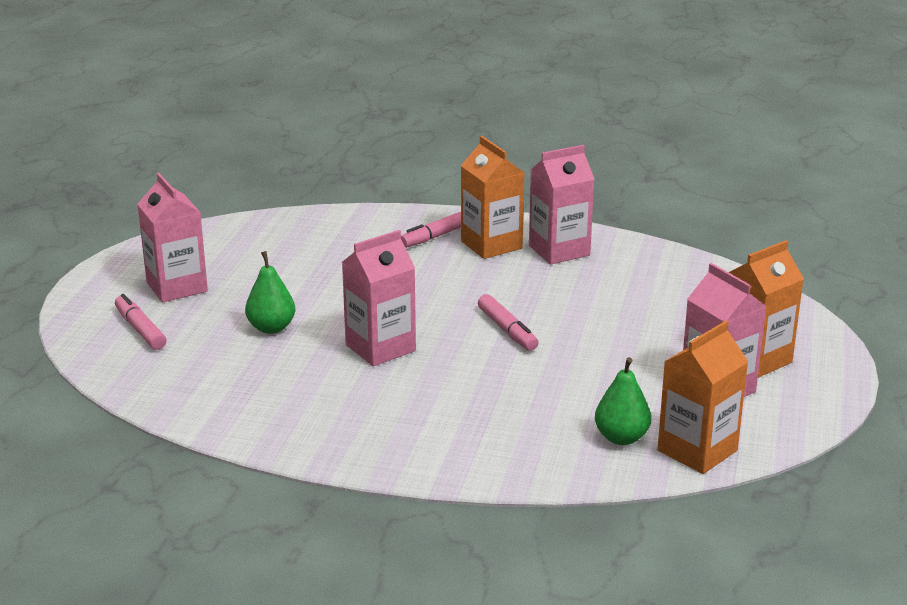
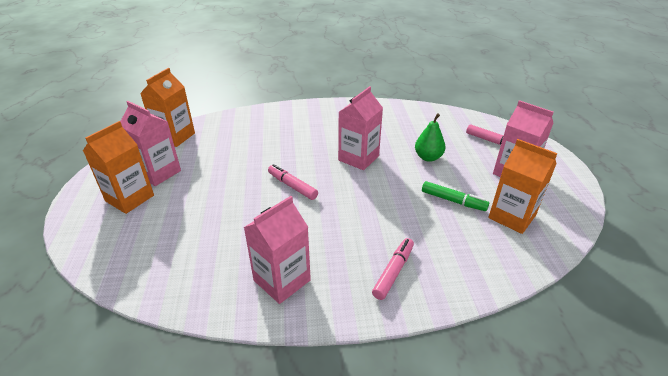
camera: 160 degrees right, 10 degrees up
orange carton [461,136,524,259] -> orange carton moved to [488,139,557,234]
green pear [595,357,651,445] -> none
none -> green marker [422,181,489,211]

